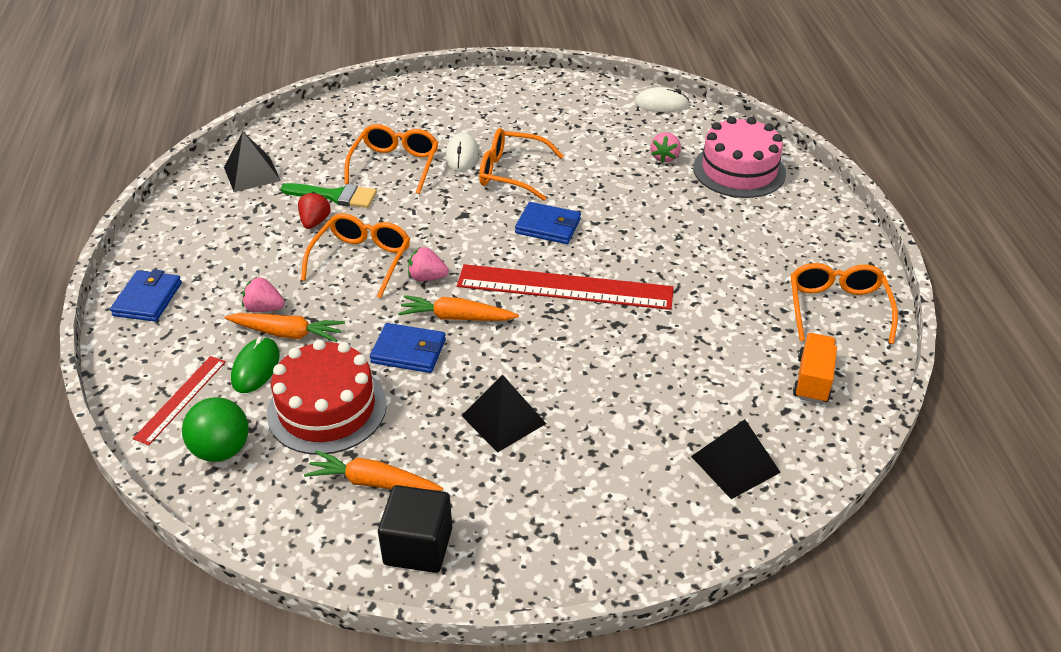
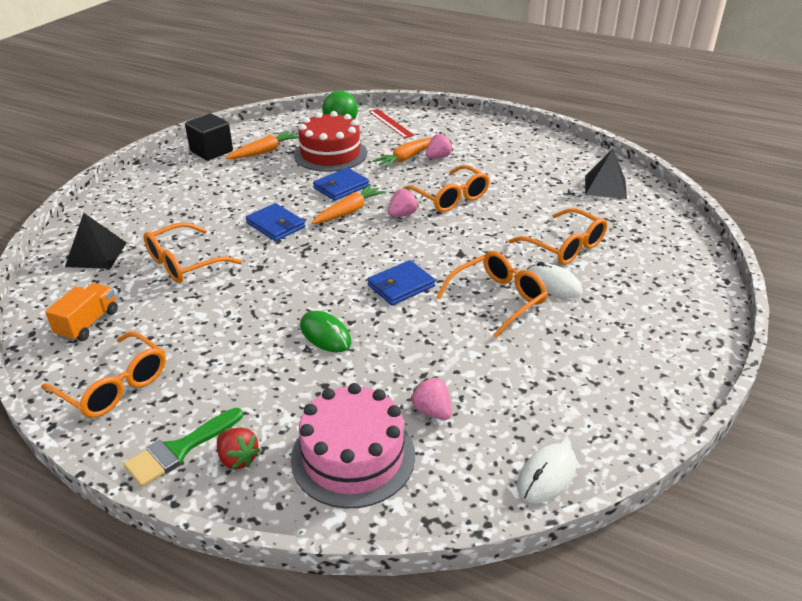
camera: 125 degrees right, 5 degrees down
blue wallet [110,269,182,322] -> blue wallet moved to [246,203,305,241]
green mouse [231,336,280,393] -> green mouse moved to [300,311,351,352]
green brush [281,183,377,208] -> green brush moved to [124,408,243,487]
red strawberry [298,192,331,229] -> red strawberry moved to [217,428,260,469]
red ruler [457,264,674,310] -> none
black pyramid [462,374,546,453] -> none
orange truck [793,333,837,404] -> orange truck turned 120 degrees counterclockwise [45,283,118,342]
none -> orange glasses [144,222,242,283]

